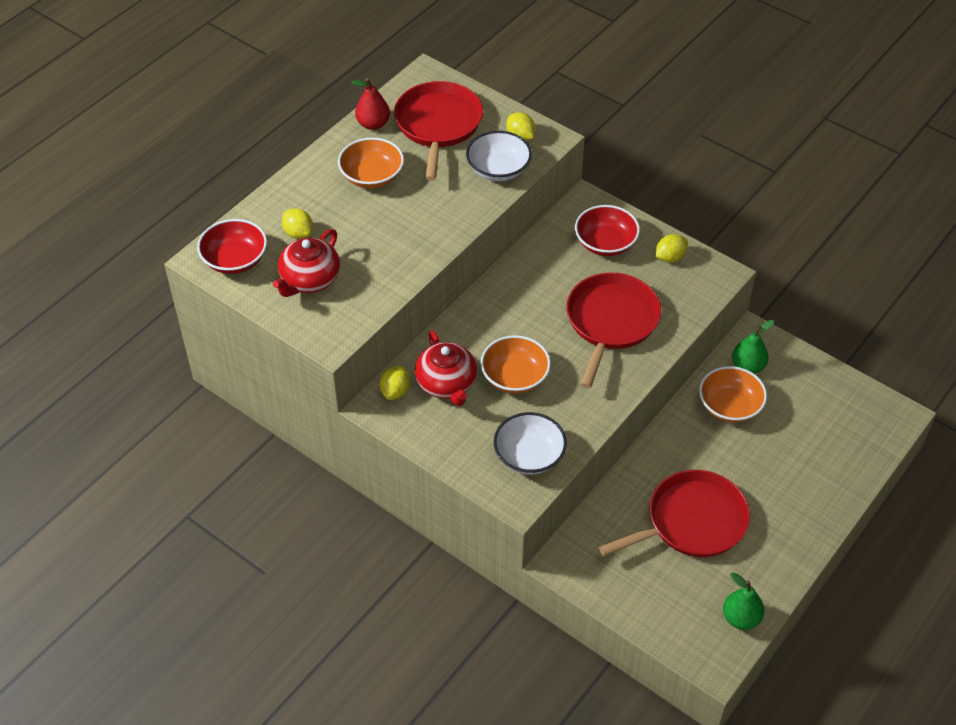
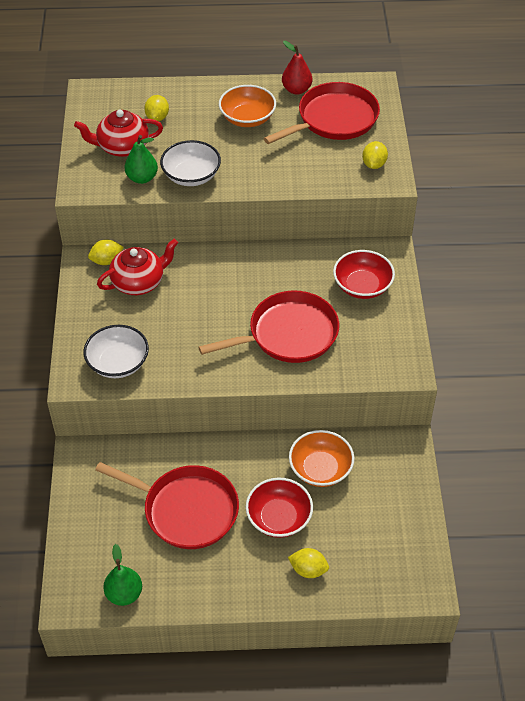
camera: 50 degrees right, 0 degrees up
red bowl [197,219,267,274] -> red bowl moved to [246,478,313,538]
red teapot [415,330,477,406] -> red teapot turned 150 degrees counterclockwise [97,239,178,295]
white bowl [466,131,532,181] -> white bowl moved to [160,140,221,186]
orange bowl [480,335,551,393] -> none
yellow lemon [655,234,688,263] -> yellow lemon moved to [288,548,329,578]
green pear [732,320,774,374] -> green pear moved to [125,135,158,184]

